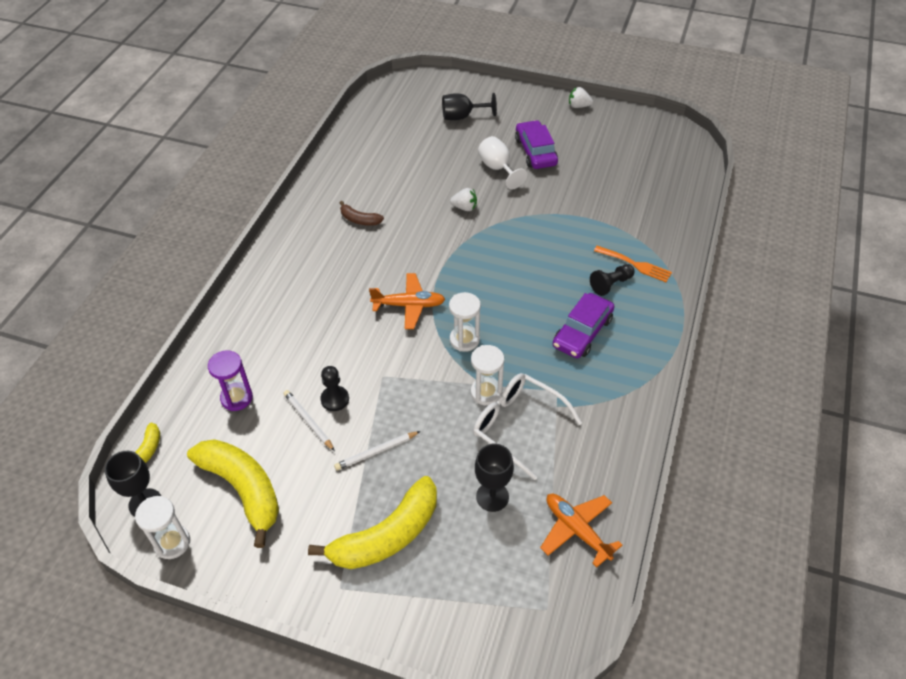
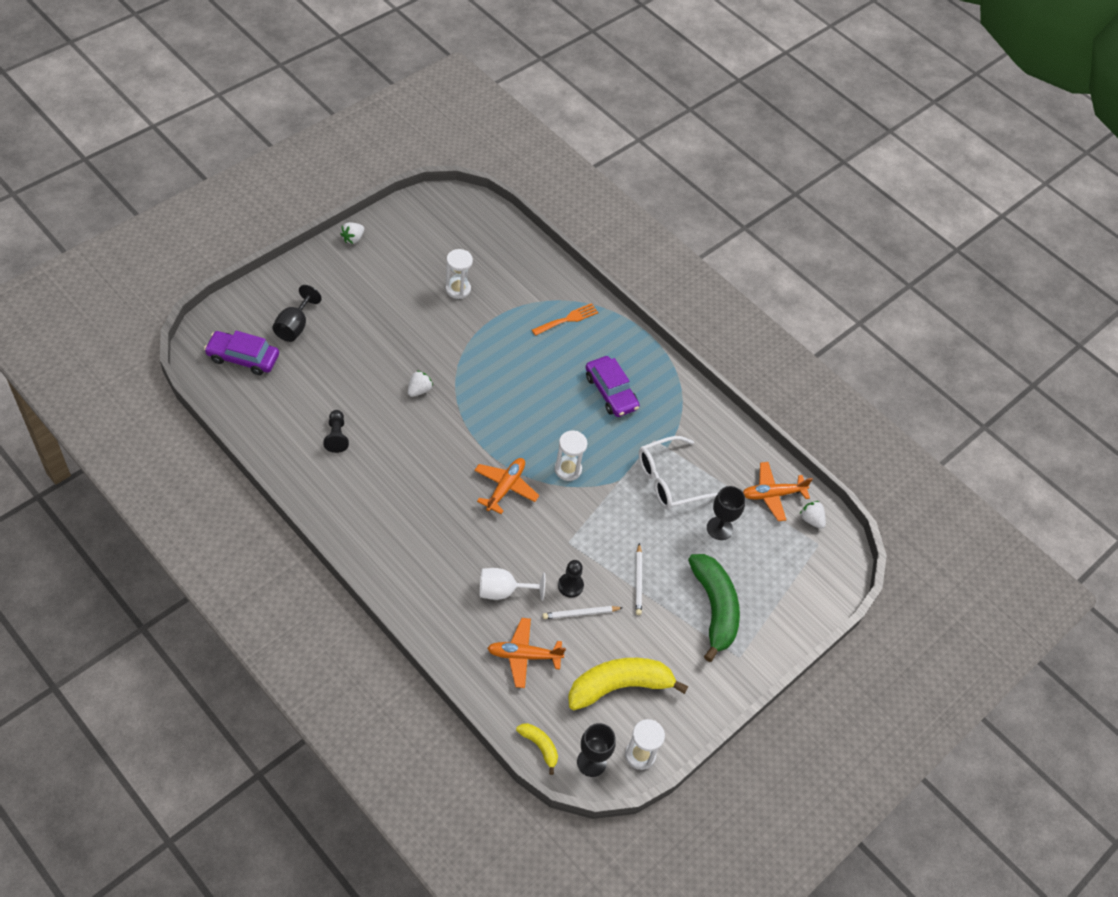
camera: 70 degrees left, 5 degrees up
purple hourglass [208,350,253,411] -> orange plane [487,618,566,688]
yellow banana [308,476,437,569] -> green banana [688,554,740,662]
brown banana [340,201,384,226] -> none
white hourglass [471,345,504,406] -> white hourglass moved to [445,249,473,299]
white goblet [478,136,527,189] -> white goblet moved to [480,568,545,601]
purple car [515,120,558,169] -> purple car moved to [204,331,279,375]
black pawn [590,264,635,296] -> black pawn moved to [324,410,349,453]
none -> white strawberry [800,501,826,529]

